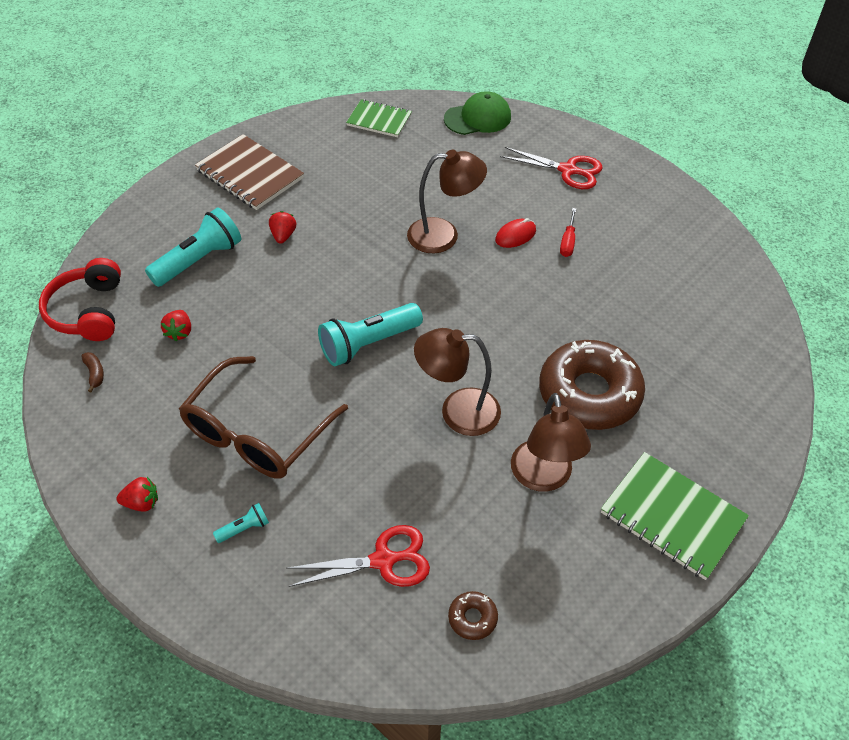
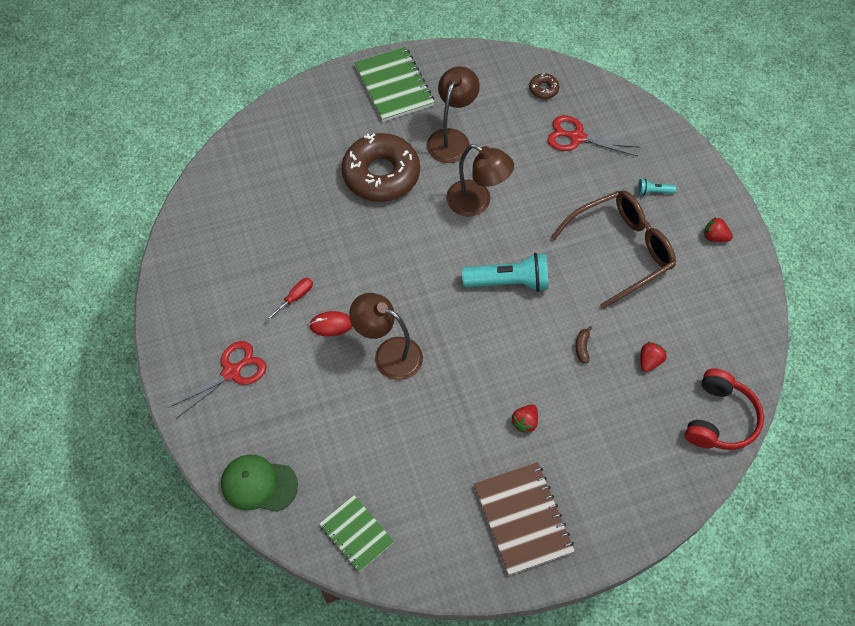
camera: 150 degrees left, 10 degrees up
brown banana [82,352,104,392] -> brown banana moved to [576,326,592,364]
turquoise flashlight [145,207,241,287] -> none
red scissors [500,147,603,189] -> red scissors turned 90 degrees clockwise [168,341,267,418]

